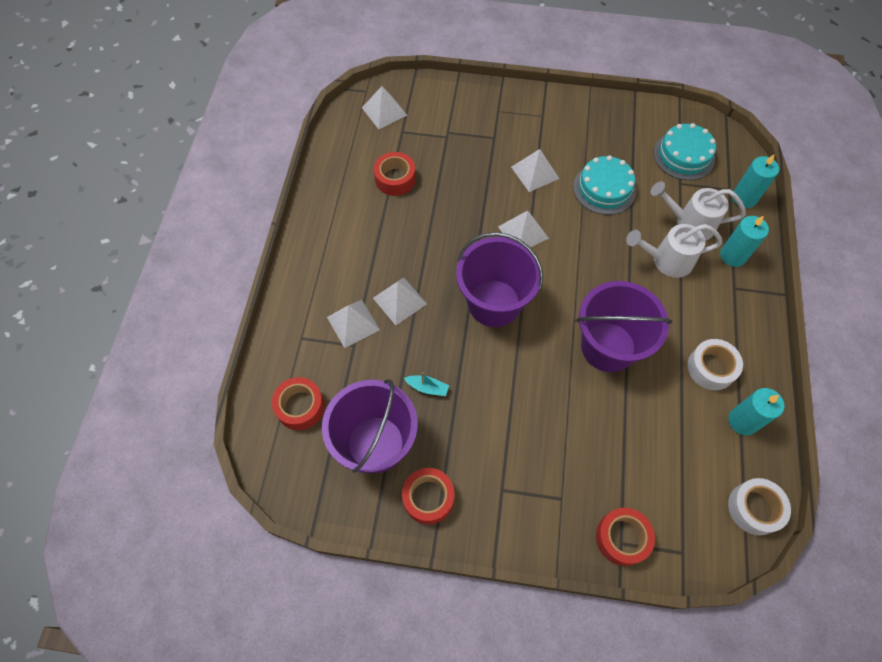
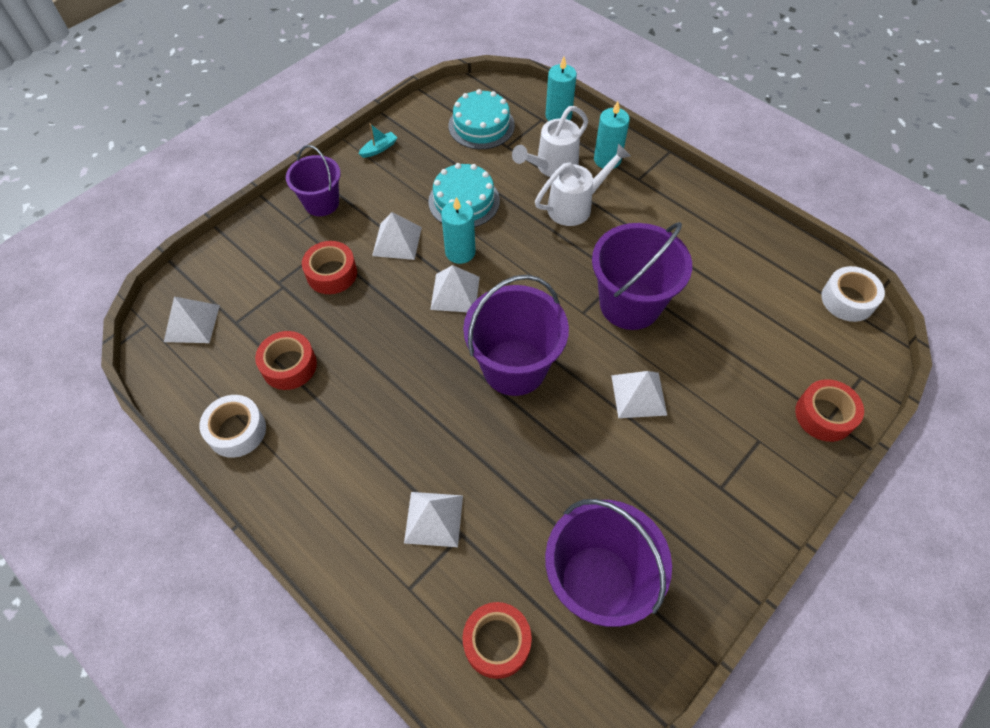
camera: 55 degrees left, 5 degrees down
white pyramid [373,278,427,325] -> white pyramid moved to [611,371,667,418]
red tape [402,468,455,525] -> red tape moved to [302,241,357,294]
turquoise boat [404,373,449,396] -> turquoise boat moved to [358,124,397,158]
white watering can [626,224,722,278] -> white watering can turned 150 degrees counterclockwise [535,143,631,226]
white tape [688,339,743,390] -> white tape moved to [199,395,266,458]
turquoise candle [728,388,784,435] -> turquoise candle moved to [441,197,475,264]
none -> purple bucket [286,145,341,216]

